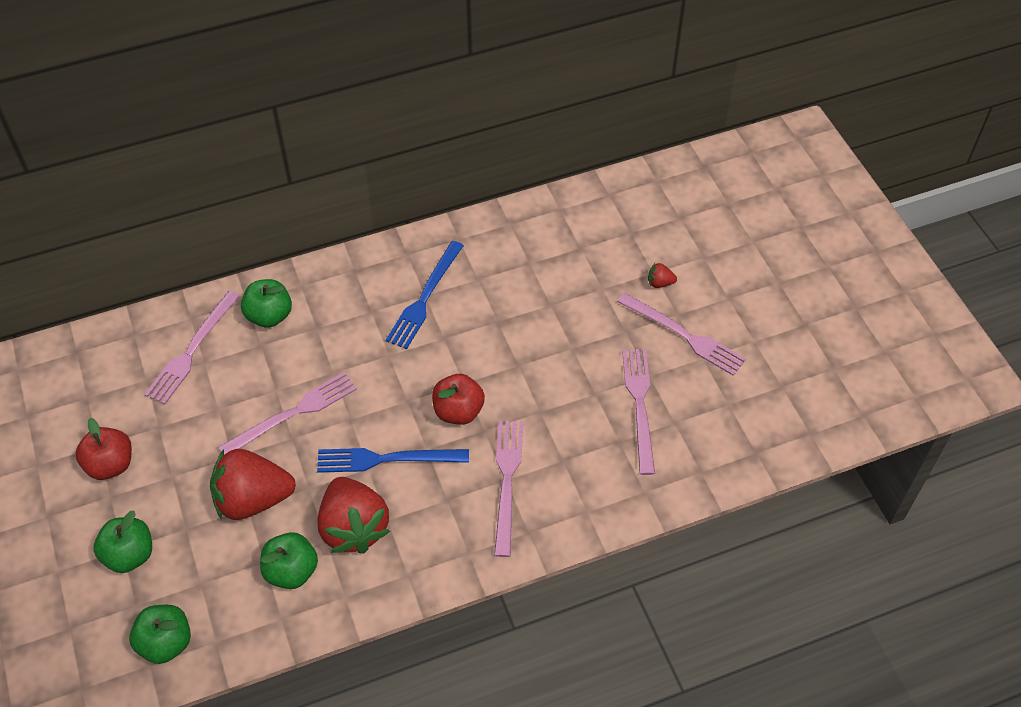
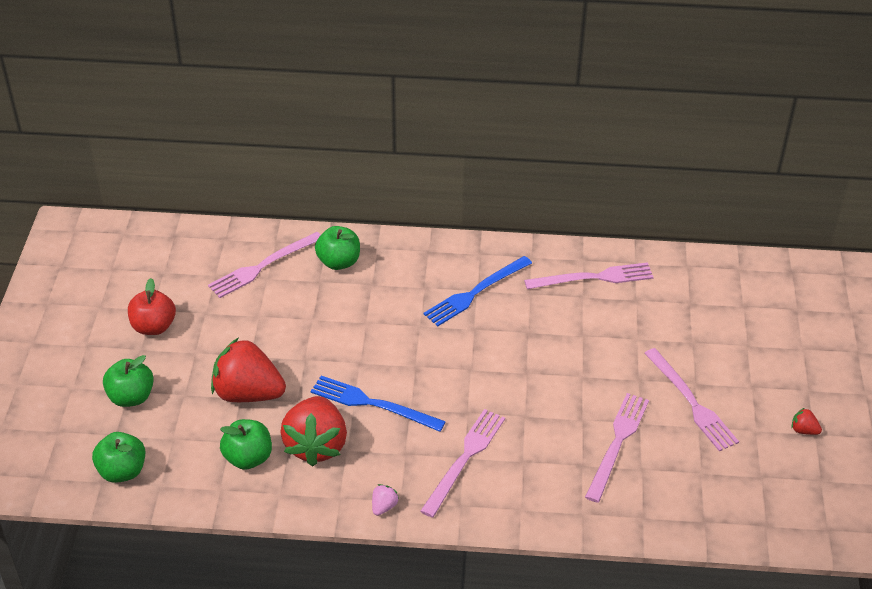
camera: 25 degrees right, 10 degrees down
pink fork [218,372,357,455] -> pink fork moved to [524,262,654,289]
red apple [432,374,485,425] -> none
red strawberry [648,263,677,288] -> red strawberry moved to [791,408,822,435]
none -> pink strawberry [372,484,399,516]

